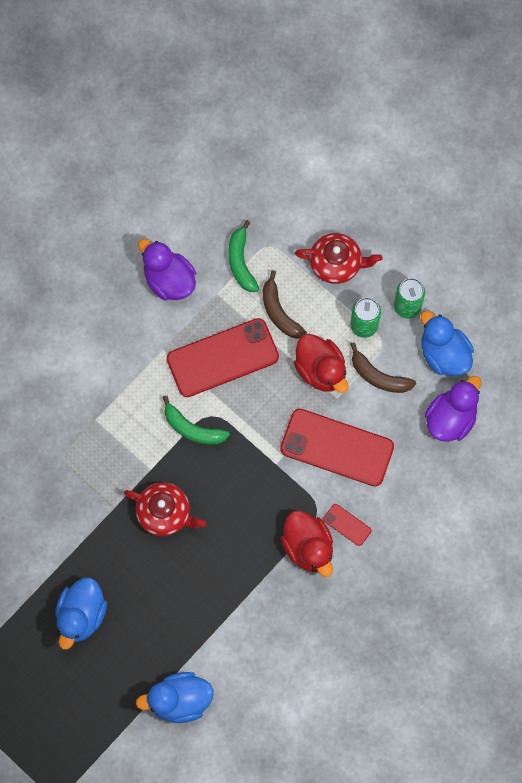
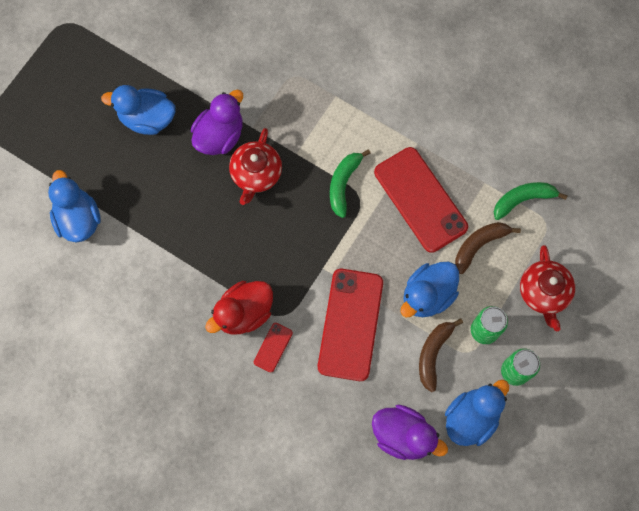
camera: 80 degrees right, 0 degrees up
purple duck [138,239,196,300] -> purple duck moved to [191,90,243,155]
red duck [294,334,348,393] -> blue duck [400,262,459,317]

